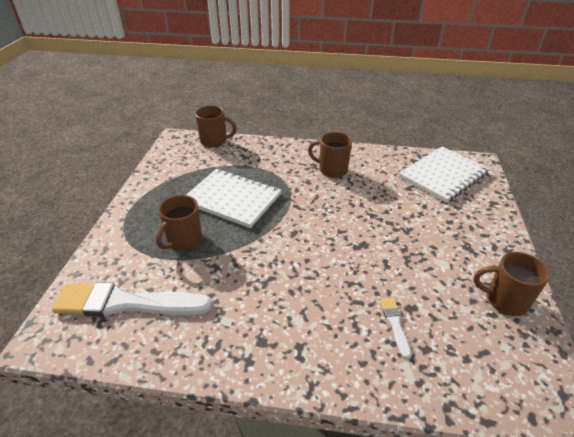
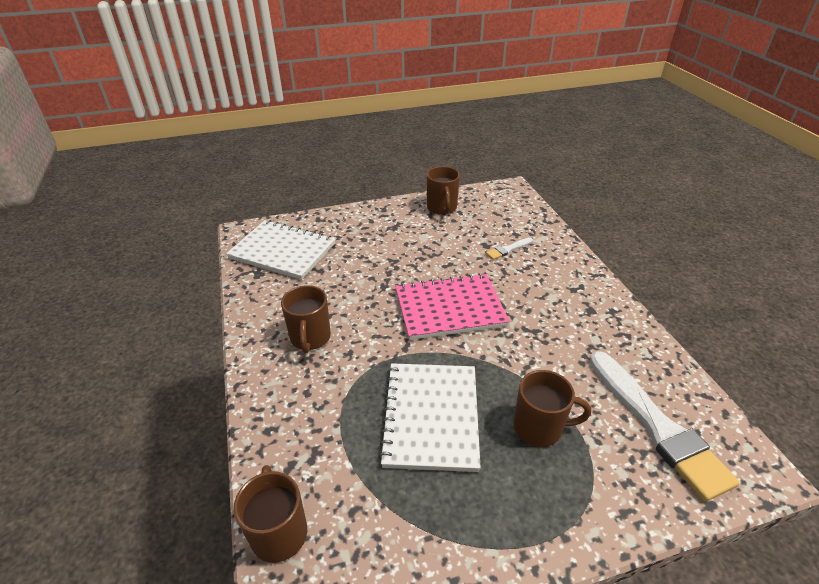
camera: 115 degrees left, 0 degrees up
none -> pink notebook [395,273,510,340]

